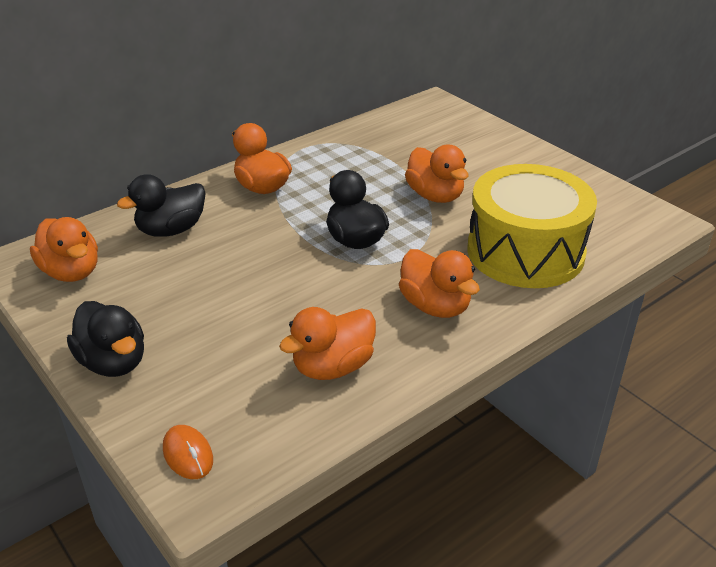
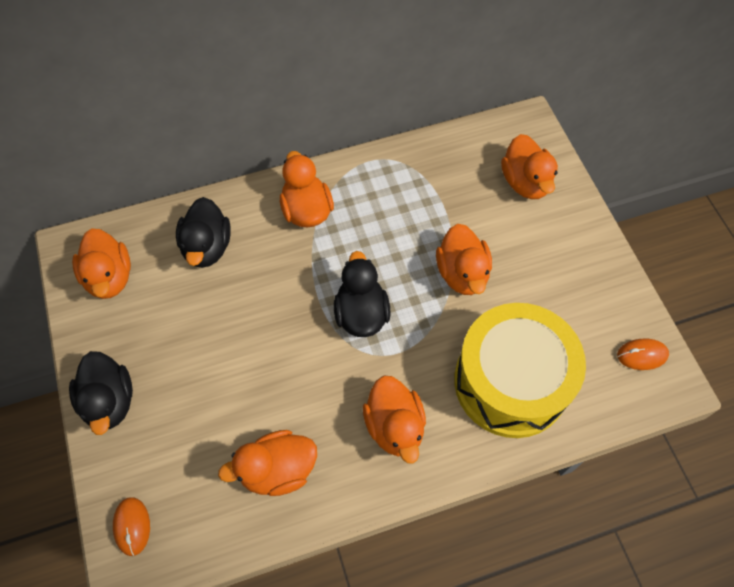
camera: 20 degrees right, 25 degrees up
black duck [117,174,206,237] -> black duck turned 75 degrees counterclockwise [176,197,231,268]
none -> orange duck [501,134,558,199]
none -> orange mouse [617,339,669,370]

